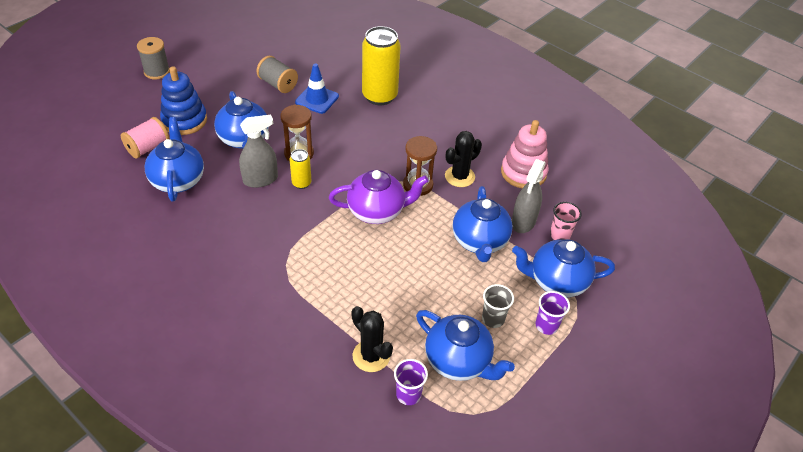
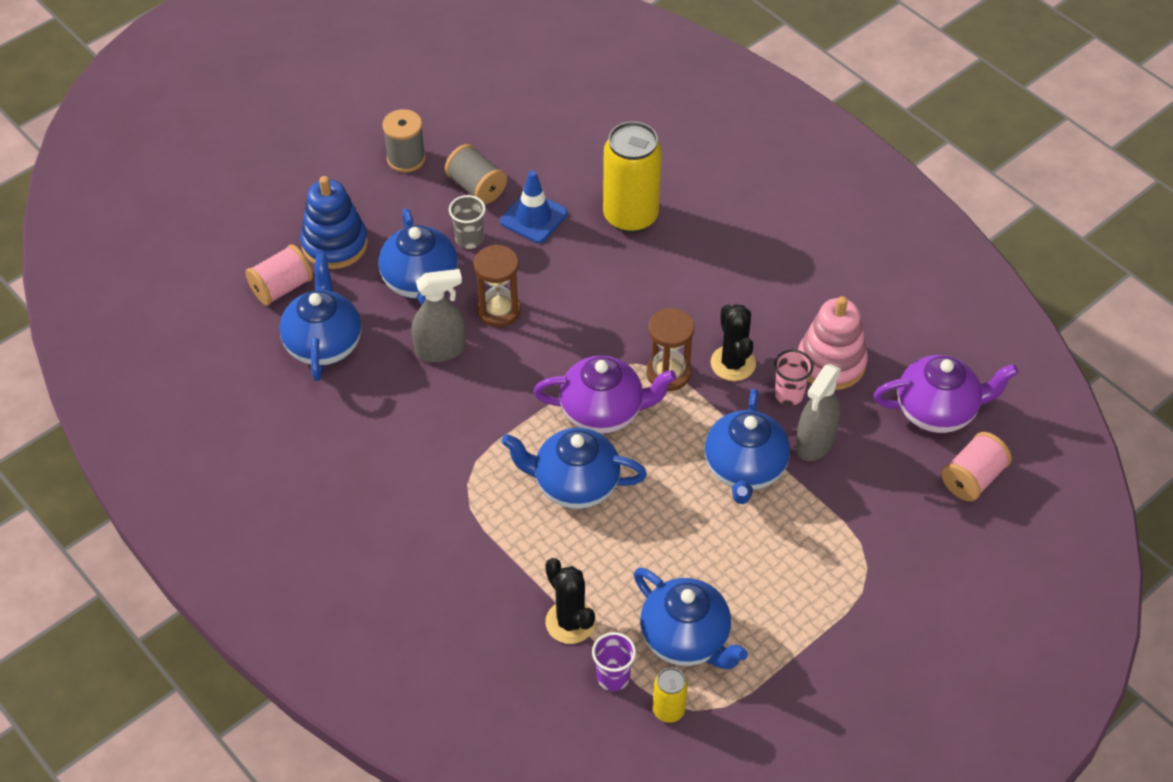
camera: 10 degrees right, 5 degrees up
grey spool [137,37,170,79] -> grey spool moved to [382,109,426,172]
yellow can [289,149,312,189] -> yellow can moved to [653,668,688,723]
black cactus [445,131,482,187] -> black cactus turned 75 degrees counterclockwise [711,304,756,381]
grey cup [482,284,514,328] -> grey cup moved to [449,195,486,249]
blue teapot [512,239,615,297] -> blue teapot moved to [501,428,647,509]
purple cup [535,291,570,335] -> none
pink cup [550,202,582,240] -> pink cup moved to [774,350,813,405]
none -> purple teapot [873,355,1018,433]
none -> pink spool [941,432,1012,501]

